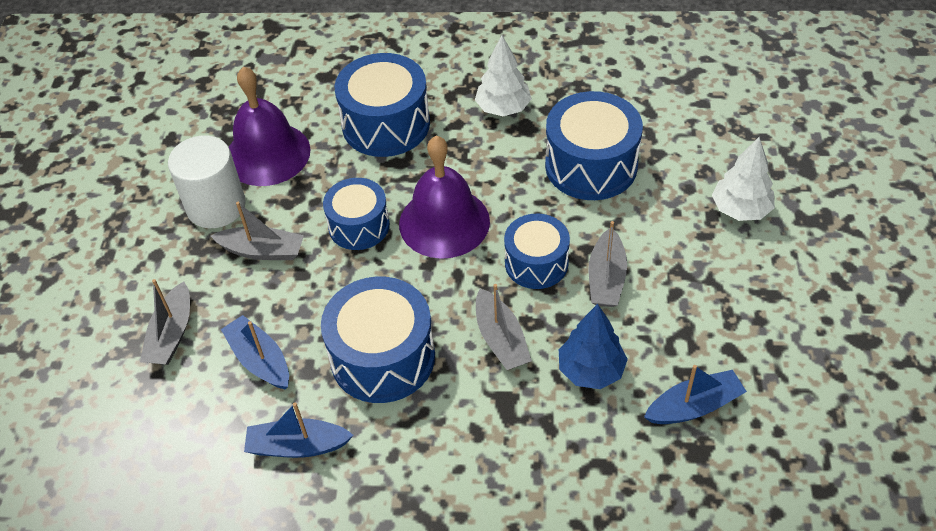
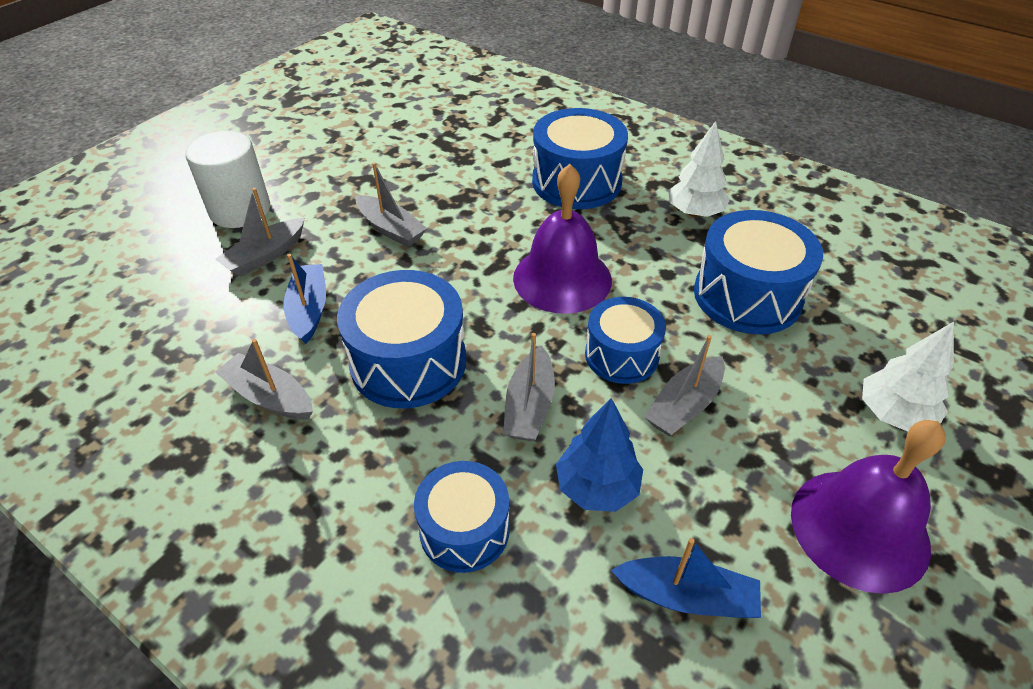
camera: 30 degrees right, 5 degrees down
white cylinder [168,135,246,228] -> white cylinder moved to [185,131,270,228]
purple bell [229,66,311,186] -> purple bell moved to [791,420,946,594]
blue boat [244,402,354,458] -> grey boat [215,339,313,420]
blue drum [323,178,390,250] -> blue drum moved to [414,461,510,573]

